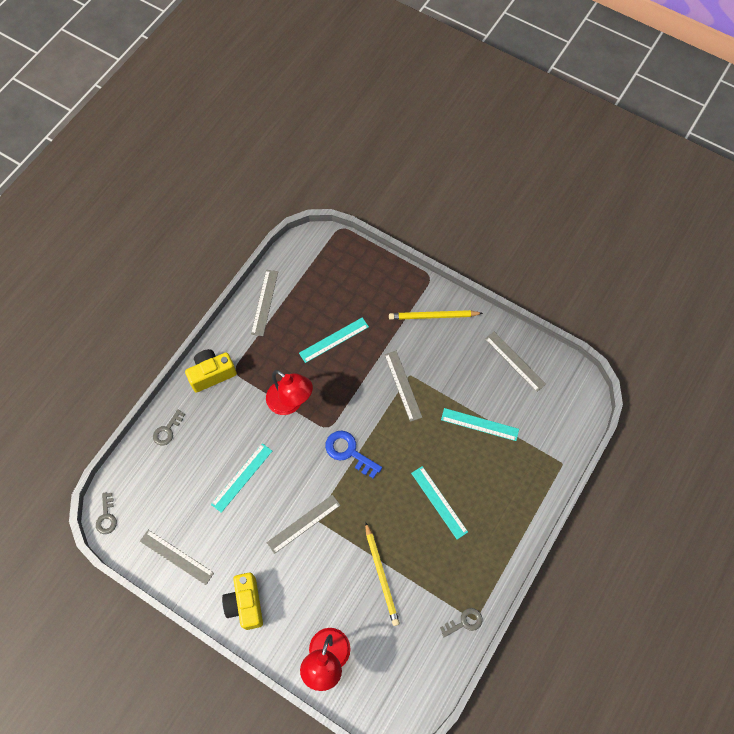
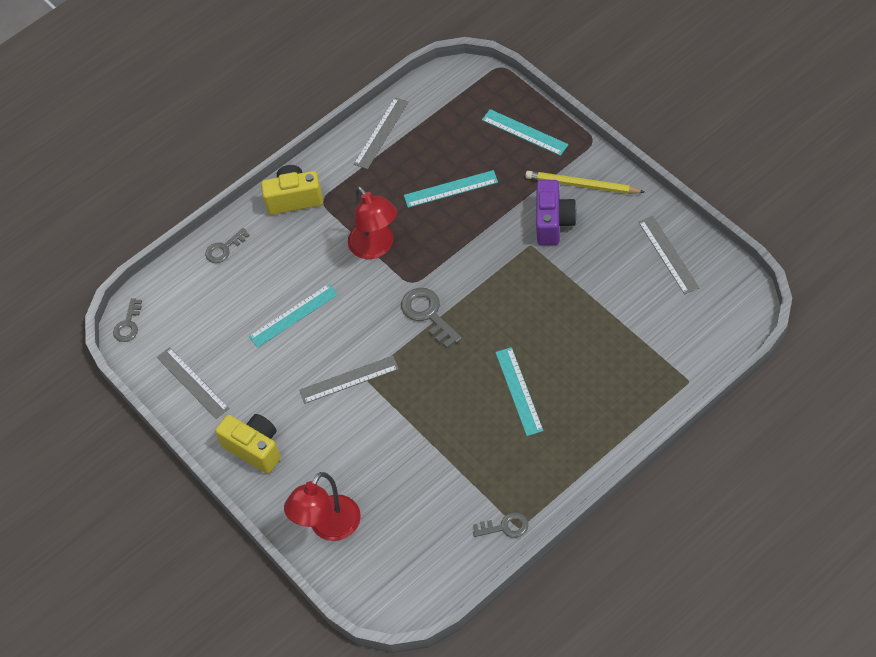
camera: 25 degrees right, 10 degrees down
yellow camera [222,573,263,630] -> yellow camera turned 120 degrees clockwise [215,414,281,474]
blue key [325,431,382,479] -> grey key [401,288,462,349]
yellow pencil [365,522,400,626] -> none
grey ruler [384,351,422,422] -> none
turquoise ruler [441,408,519,441] -> turquoise ruler moved to [482,109,569,156]
none -> purple camera [536,180,577,245]

